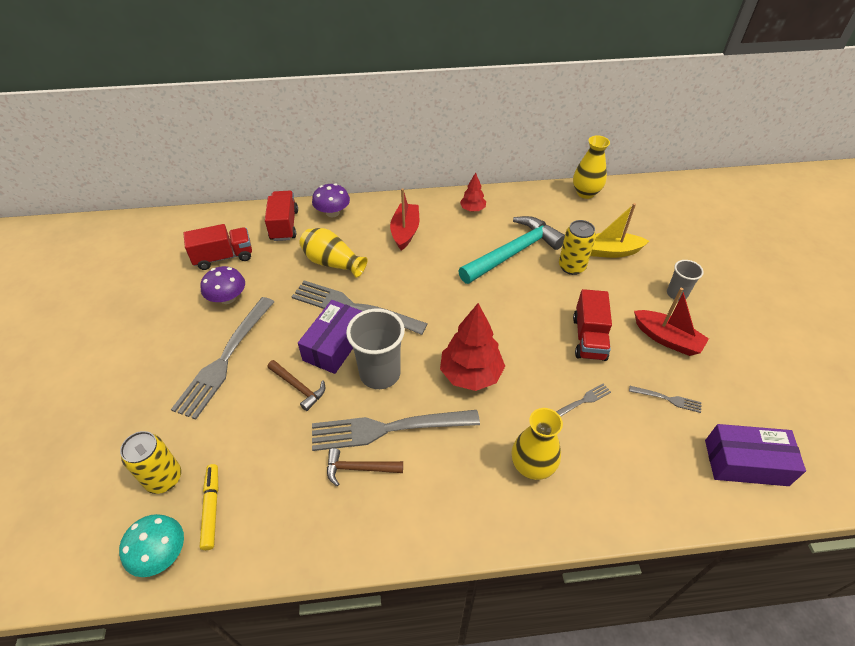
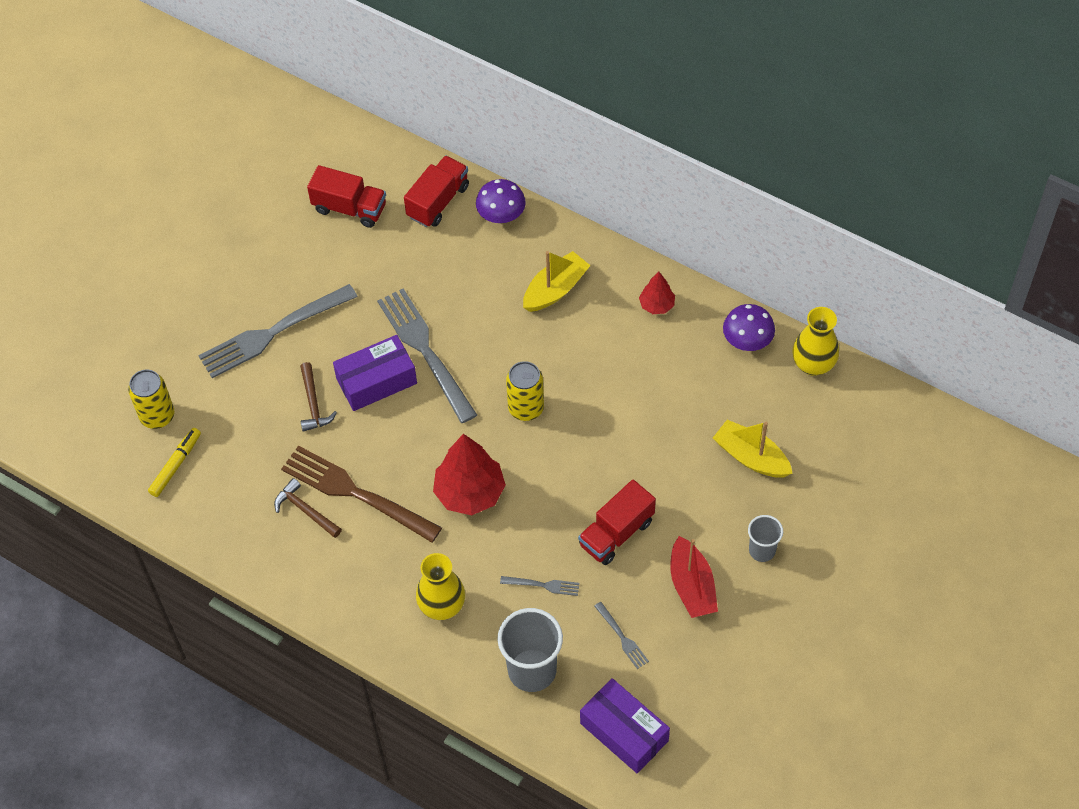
camera: 40 degrees right, 10 degrees up
turquoise mushroom [119,514,184,577] -> none
purple mushroom [201,266,245,304] -> purple mushroom moved to [723,304,775,351]
yellow vase [299,228,367,278] -> none
grey fork [312,410,480,451] -> brown fork [281,446,442,542]
grey cup [346,308,405,389] -> grey cup moved to [498,608,563,692]
red boat [390,188,419,251] -> yellow boat [523,251,591,312]
turquoise hammer [458,216,565,284] -> none
yellow can [559,220,596,275] -> yellow can moved to [506,361,544,421]

